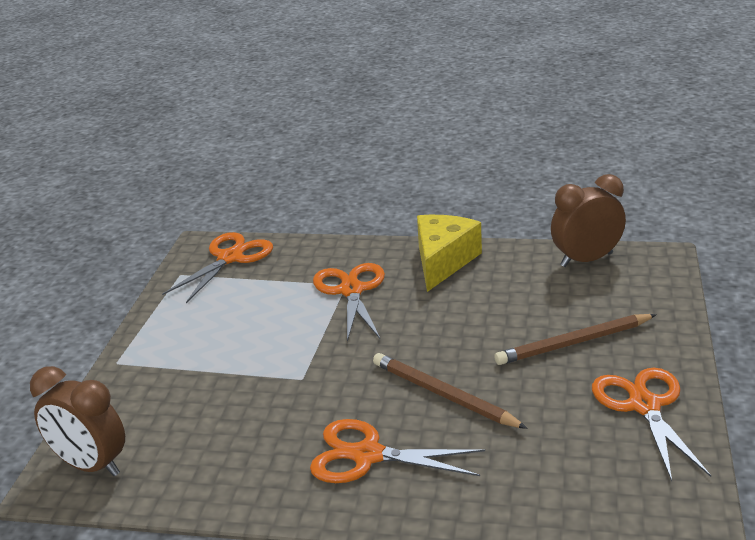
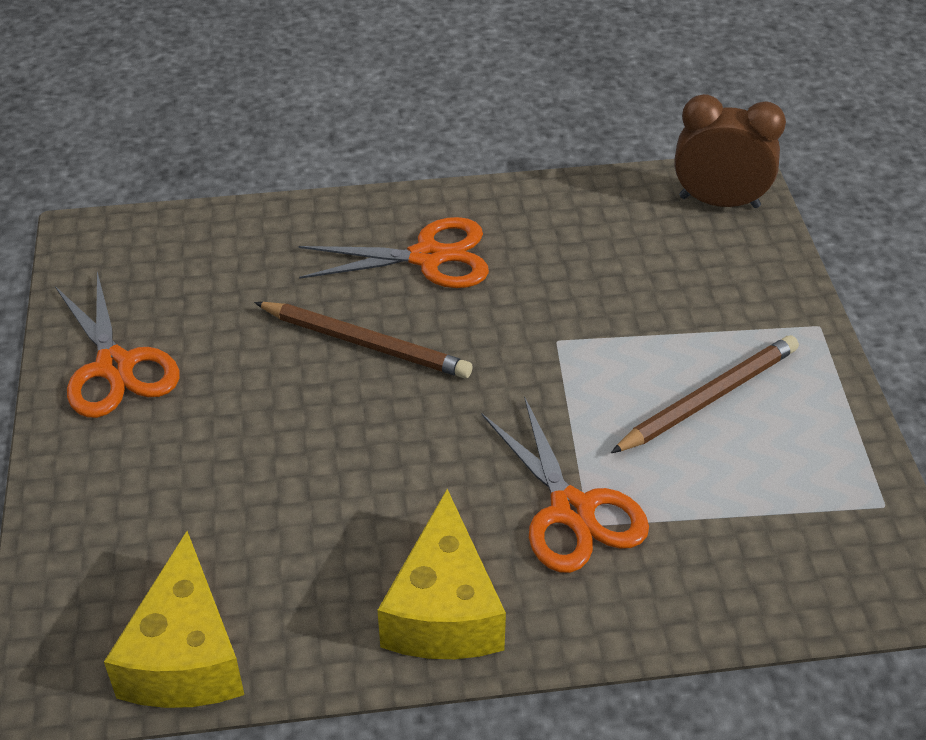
camera: 160 degrees right, 15 degrees up
orange scissors [162,232,273,303] -> none
brown pencil [494,314,657,365] -> brown pencil moved to [611,335,799,453]
brown clock [551,174,626,267] -> yellow cheese [104,531,244,708]

